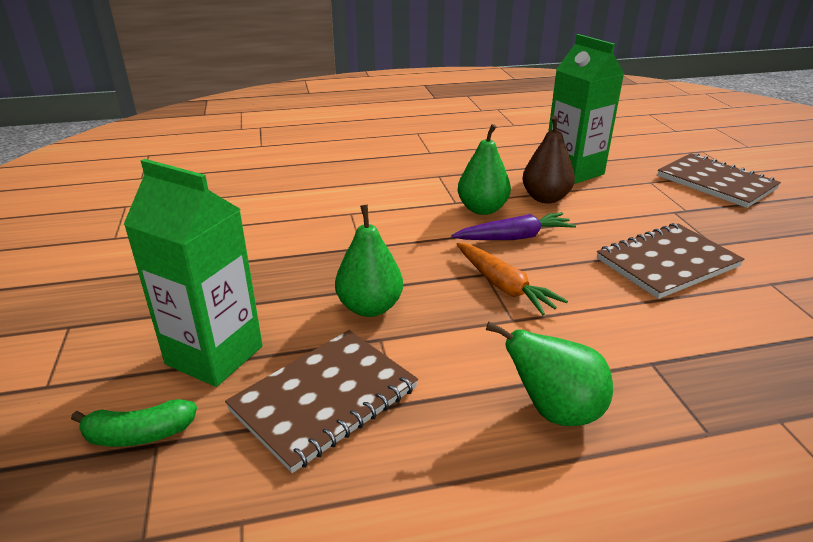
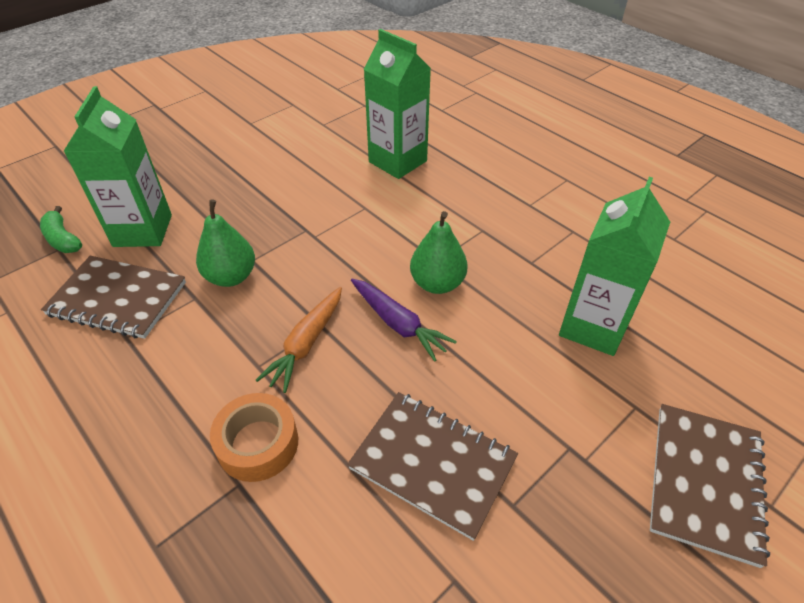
camera: 60 degrees right, 15 degrees up
green pear [486,322,613,426] -> none
brown pear [522,116,575,203] -> none
none -> orange tape [210,393,298,482]
none -> green carton [364,29,431,179]

